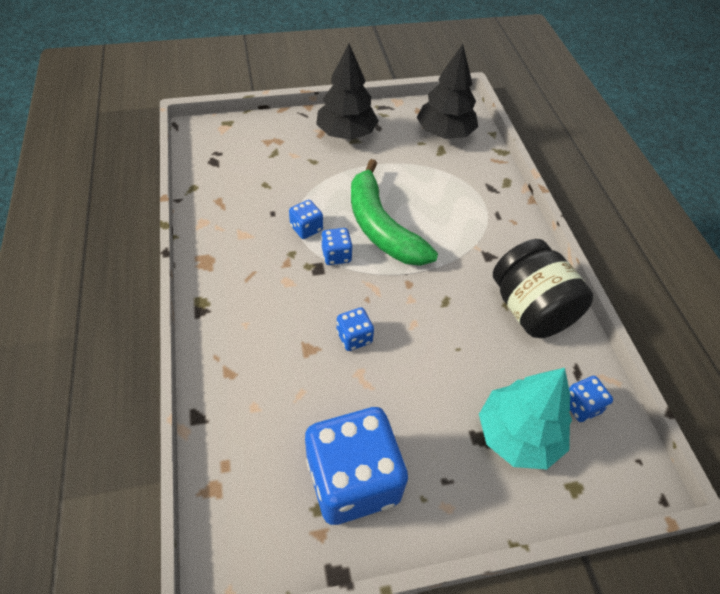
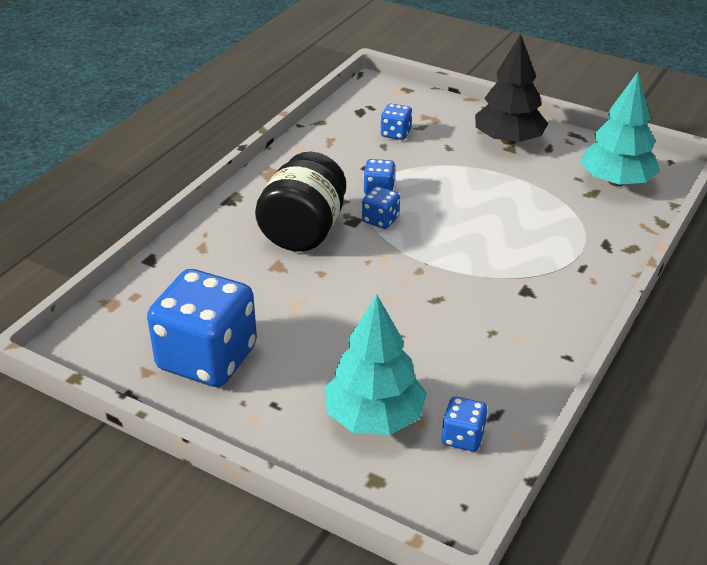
camera: 45 degrees right, 15 degrees down
blue dice [337,307,374,351] -> blue dice moved to [381,104,412,140]
green banana [351,159,438,266] -> none
black tree [417,44,478,139] -> turquoise tree [580,72,660,186]
black jar [493,239,593,338] -> black jar moved to [255,152,346,252]

